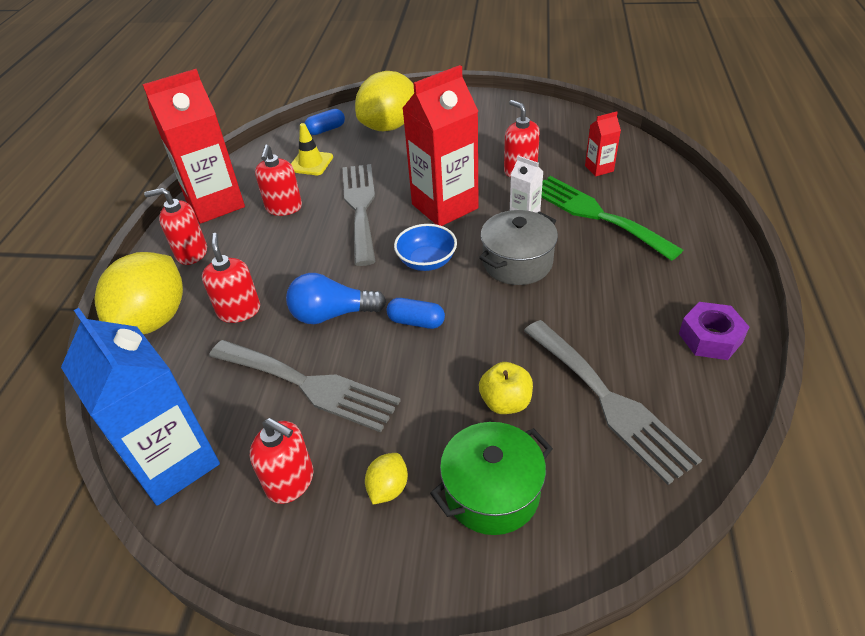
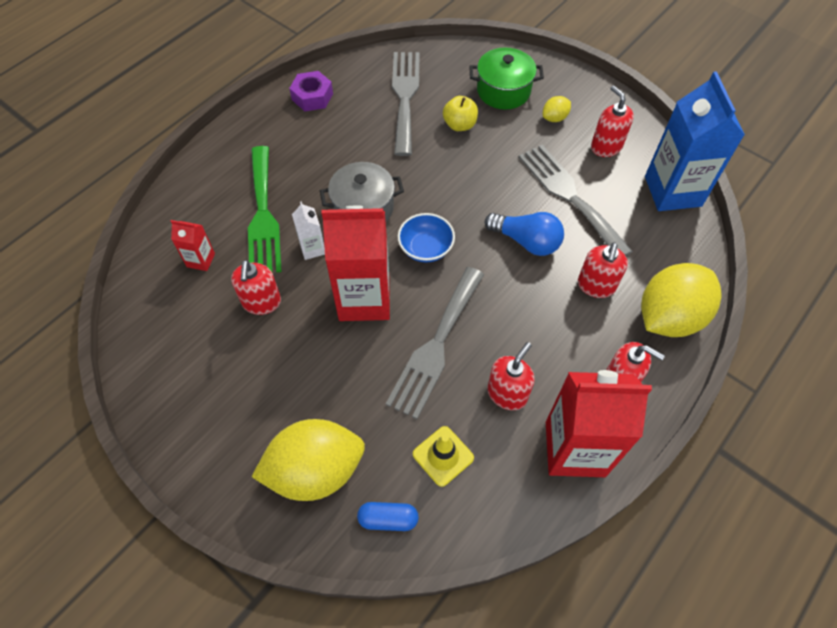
camera: 150 degrees left, 15 degrees up
blue capsule [387,298,445,329] -> none

